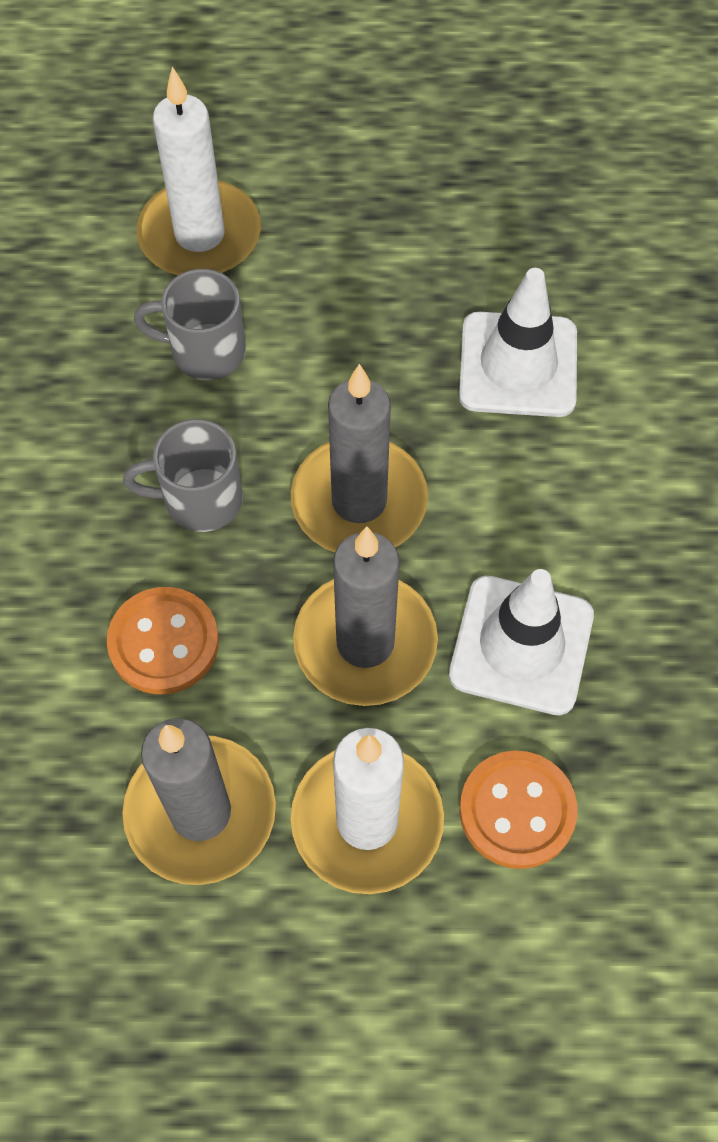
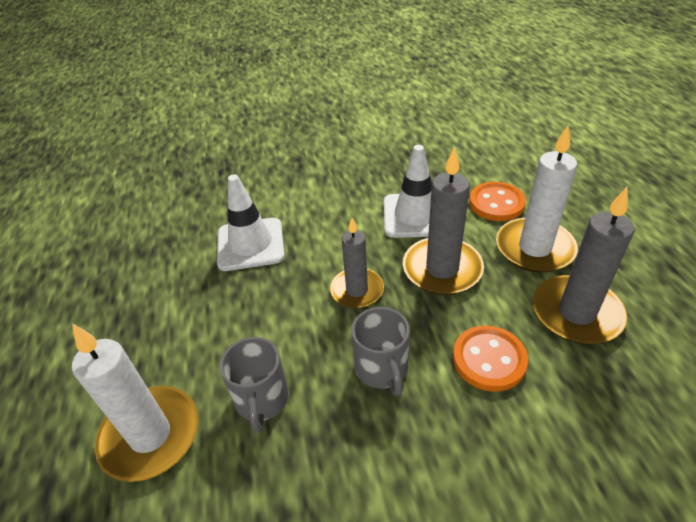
camera: 100 degrees left, 20 degrees down
grey candle [291,364,428,552] -> grey candle [330,218,384,308], size x0.66

